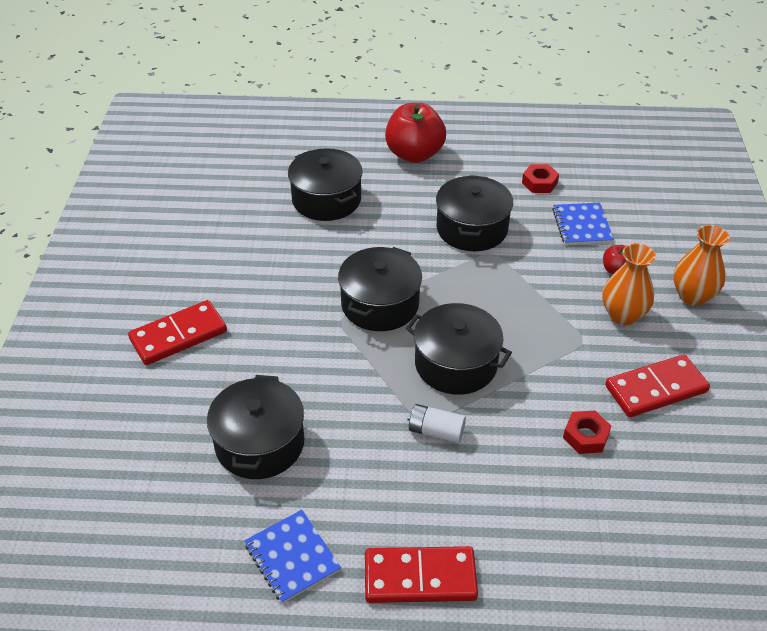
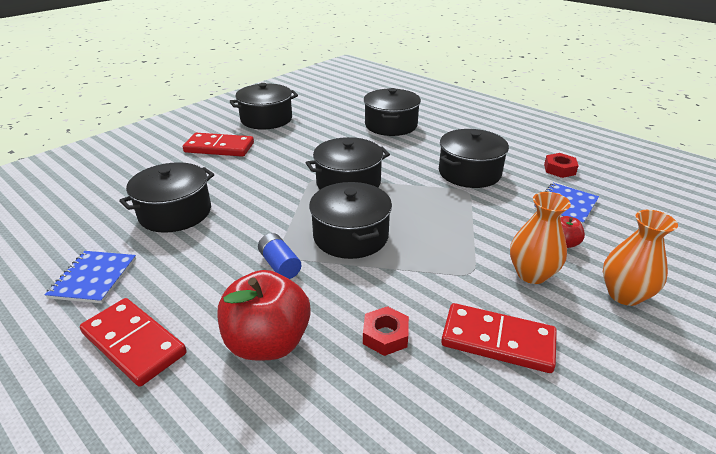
camera: 40 degrees right, 10 degrees down
red apple [385,103,446,163] -> red apple moved to [217,270,311,360]
white battery [407,404,466,443] -> blue battery [258,233,301,279]
none -> black pot [230,83,298,130]

